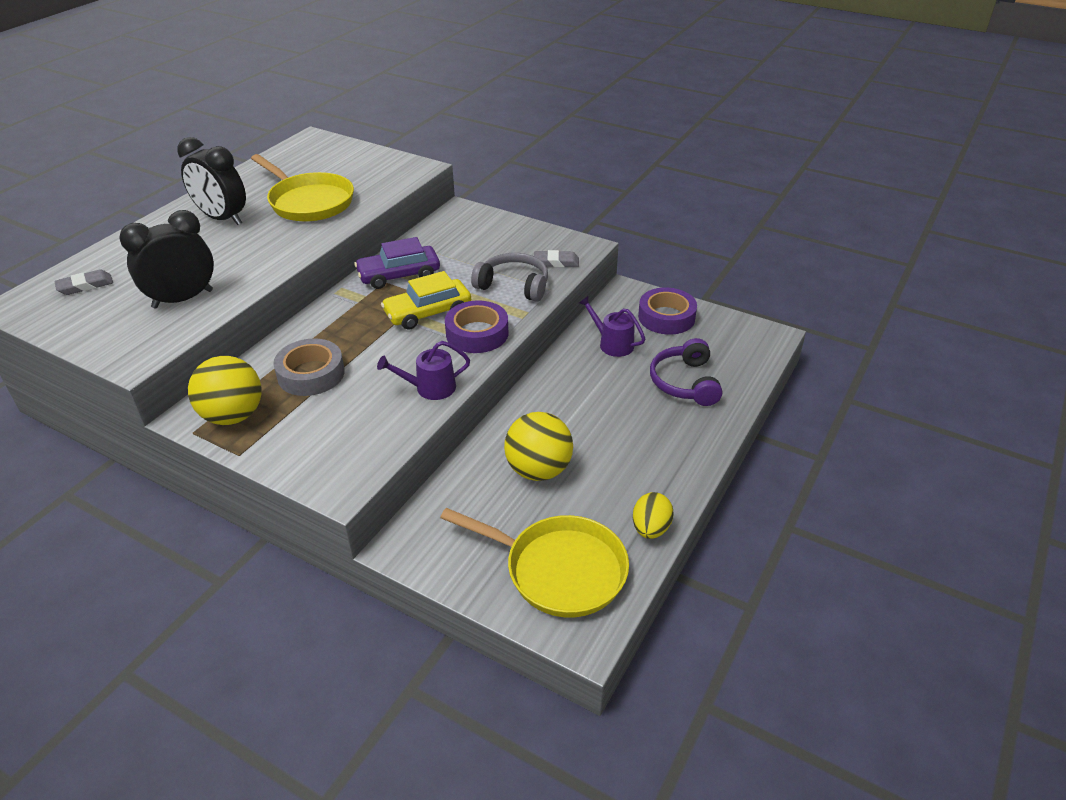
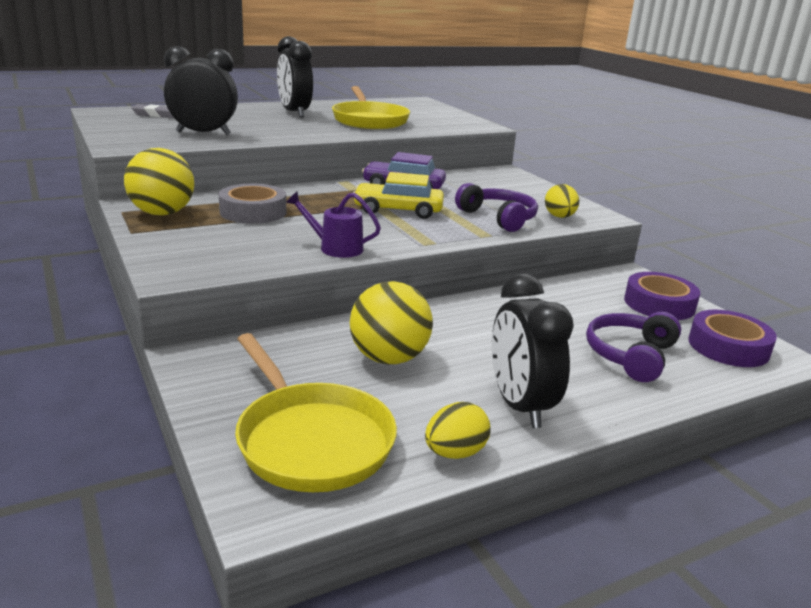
camera: 30 degrees right, 15 degrees down
purple tape [445,300,509,353] -> purple tape moved to [688,310,777,367]
grey headphones [471,253,548,302] -> purple headphones [455,183,538,232]
grey eraser [534,250,579,267] -> yellow egg [545,184,579,218]
purple watering can [579,296,645,357] -> none
none -> black clock [492,274,574,428]

